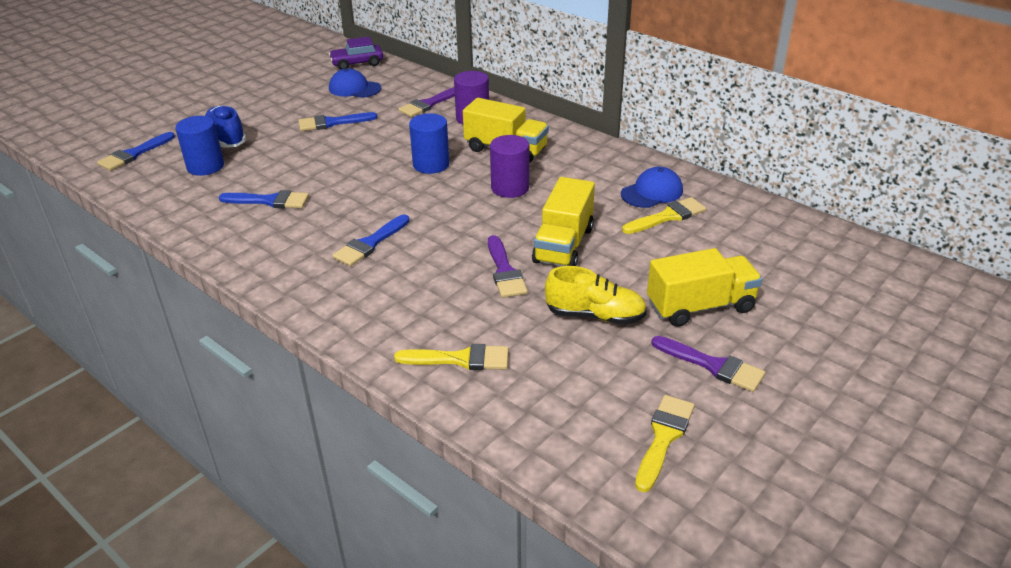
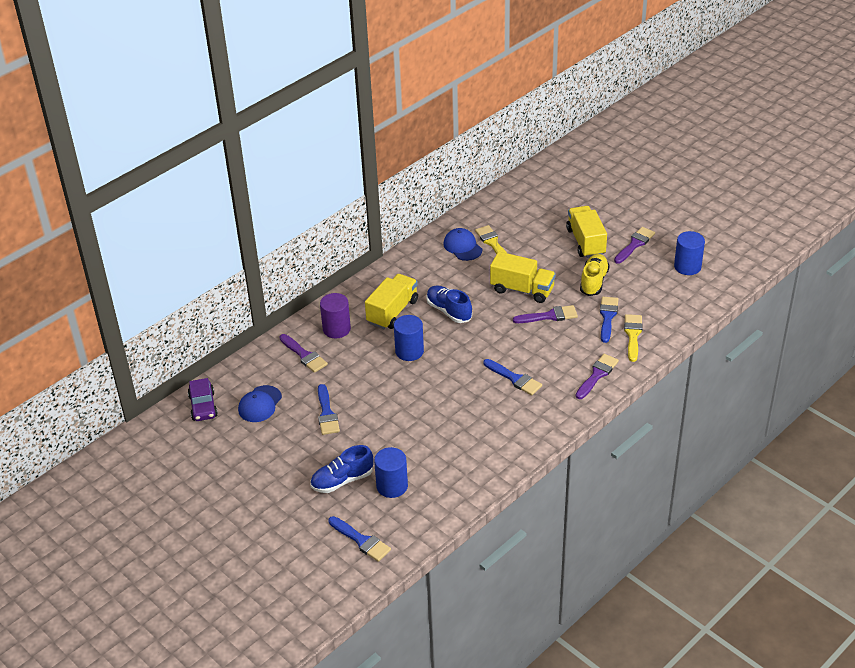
camera: 85 degrees left, 5 degrees up
blue brush [219,190,309,208] -> blue brush moved to [600,296,619,343]
purple cylinder [490,135,529,198] -> blue shoe [426,285,472,323]
yellow brush [635,395,695,492] -> blue cylinder [674,231,705,275]
none -> purple brush [576,354,619,399]

